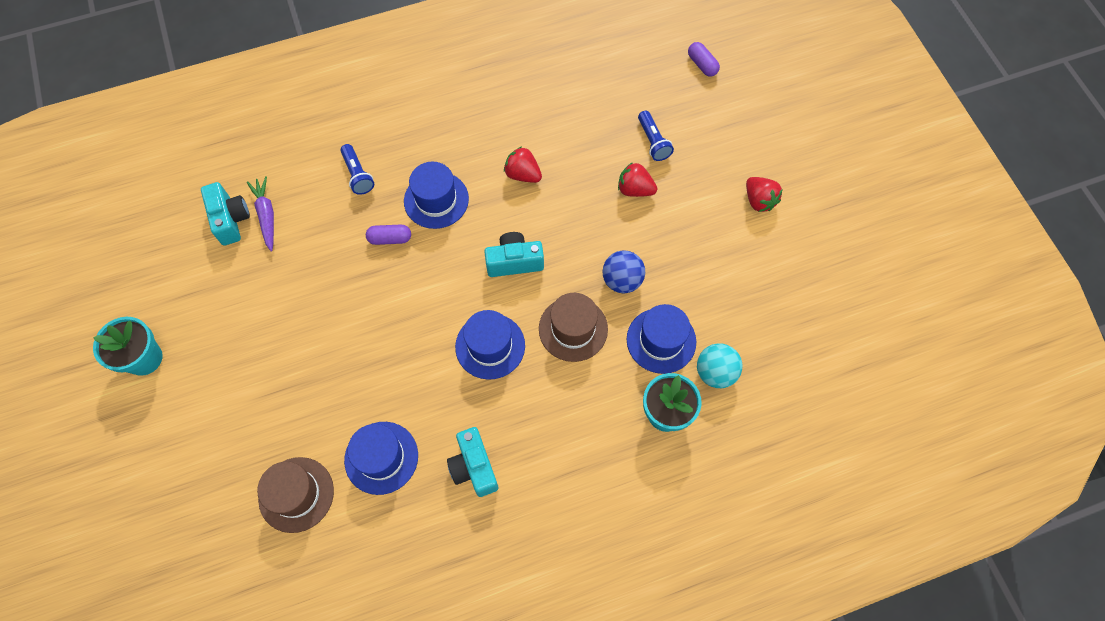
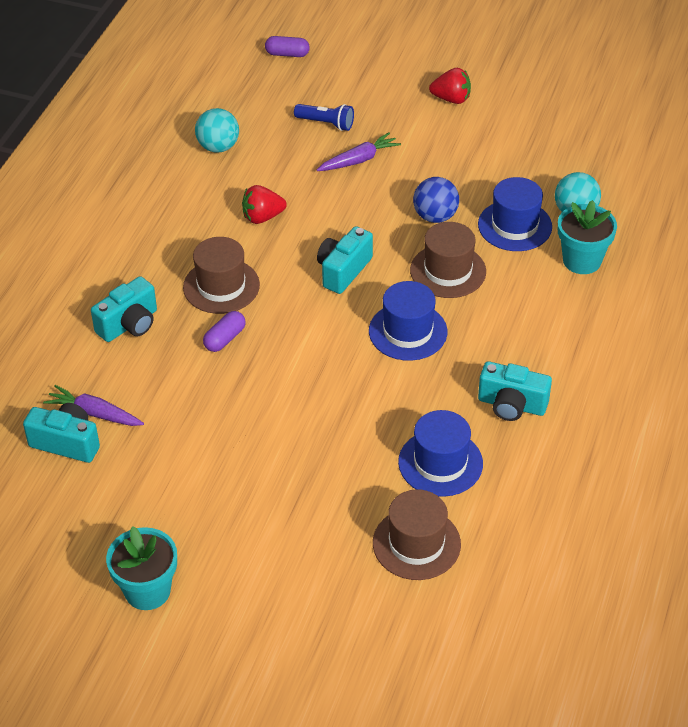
camera: 50 degrees left, 20 degrees down
blue flashlight [340,144,374,195] -> turquoise camera [91,276,157,342]
blue hat [404,161,469,229] -> brown hat [183,237,260,314]
red strawberry [618,162,657,197] -> purple carrot [317,132,401,171]
none -> turquoise ball [195,108,239,153]

